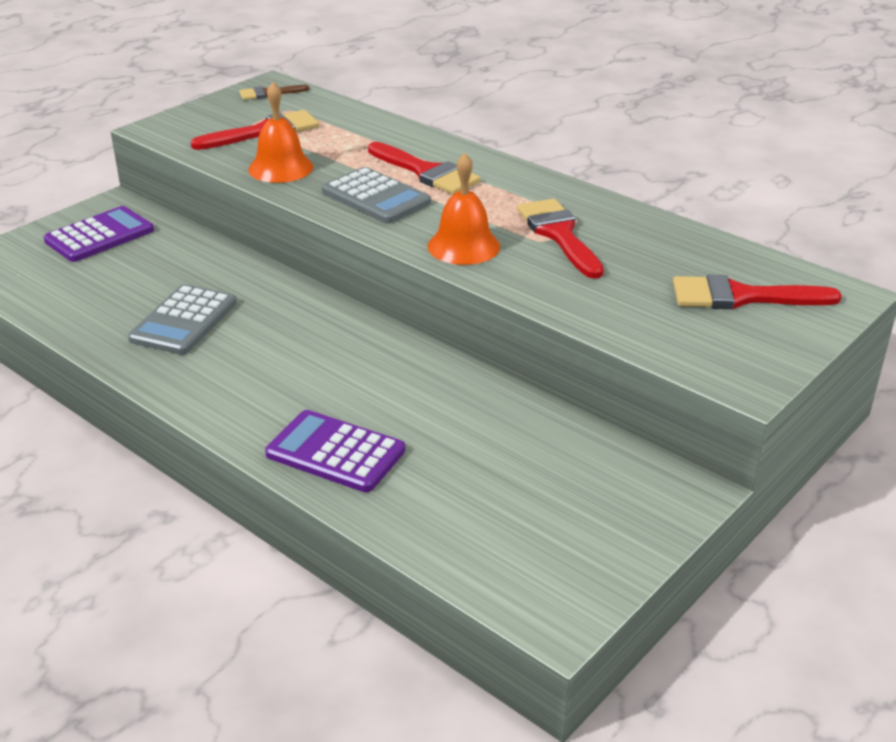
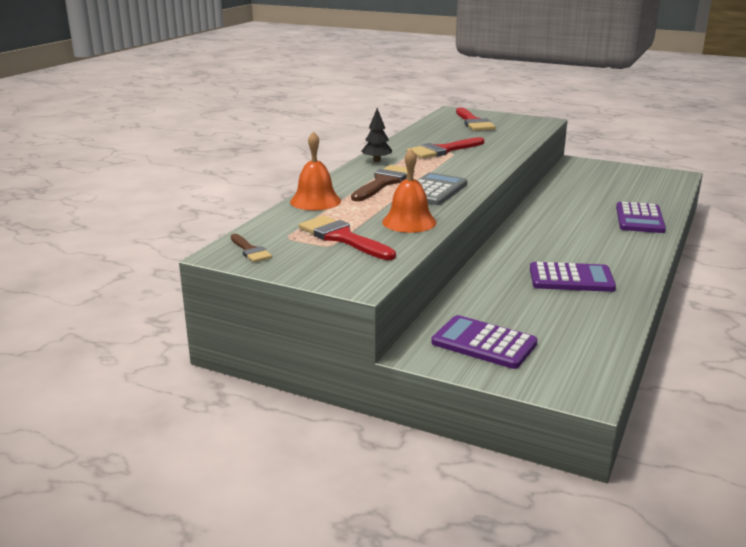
camera: 105 degrees left, 10 degrees down
grey calculator [128,284,237,355] -> purple calculator [530,262,616,292]
red brush [368,142,480,194] -> brown brush [351,165,414,201]
orange bell [427,153,500,265] -> orange bell moved to [290,132,341,210]
none -> black tree [362,108,392,162]

